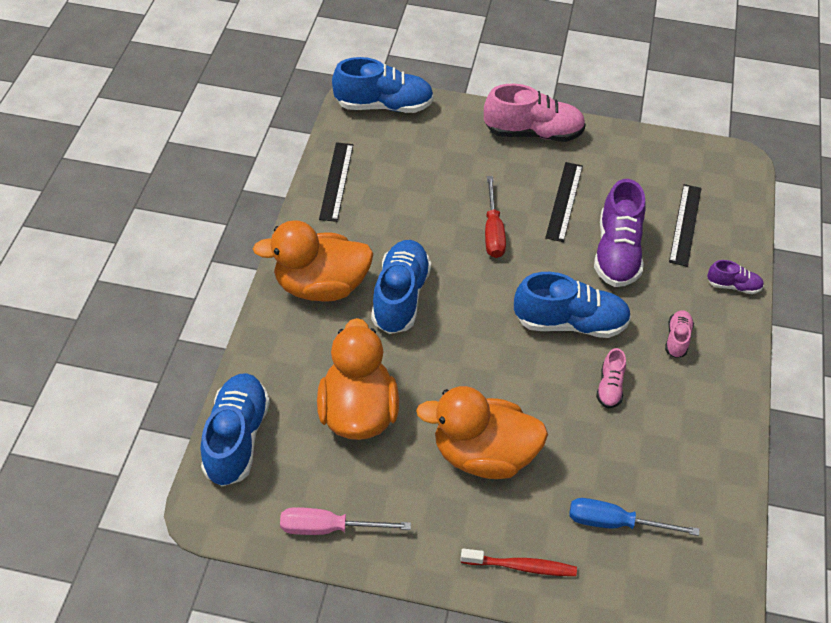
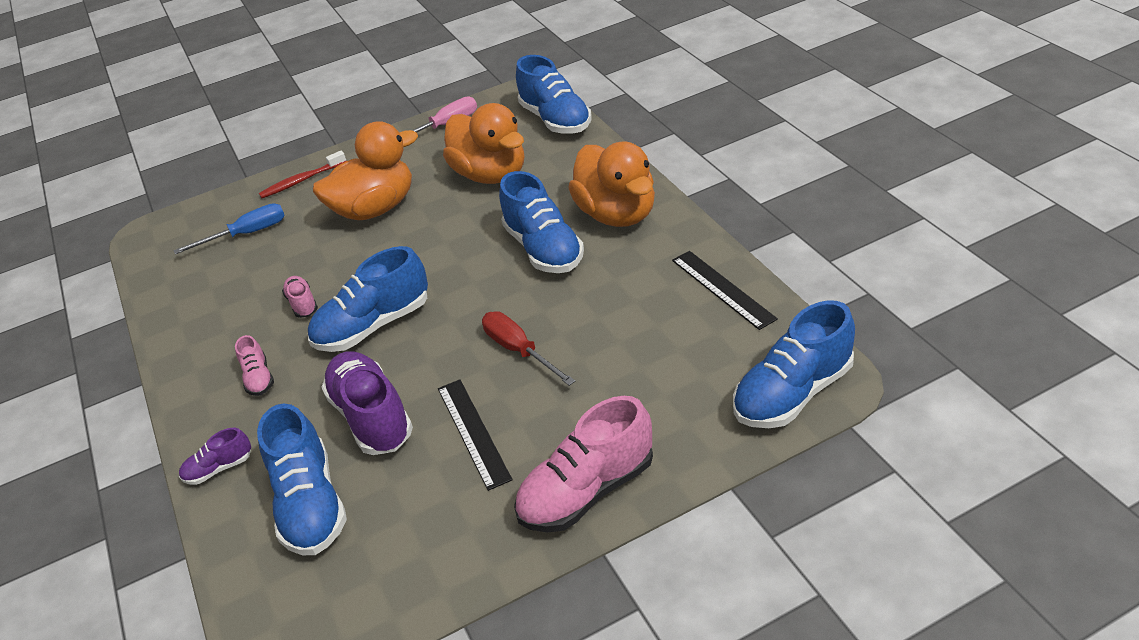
camera: 150 degrees right, 10 degrees down
orange duck [253,220,373,302] -> orange duck turned 105 degrees clockwise [568,141,655,227]
black ruler [669,184,702,267] -> blue shoe [257,404,347,555]

